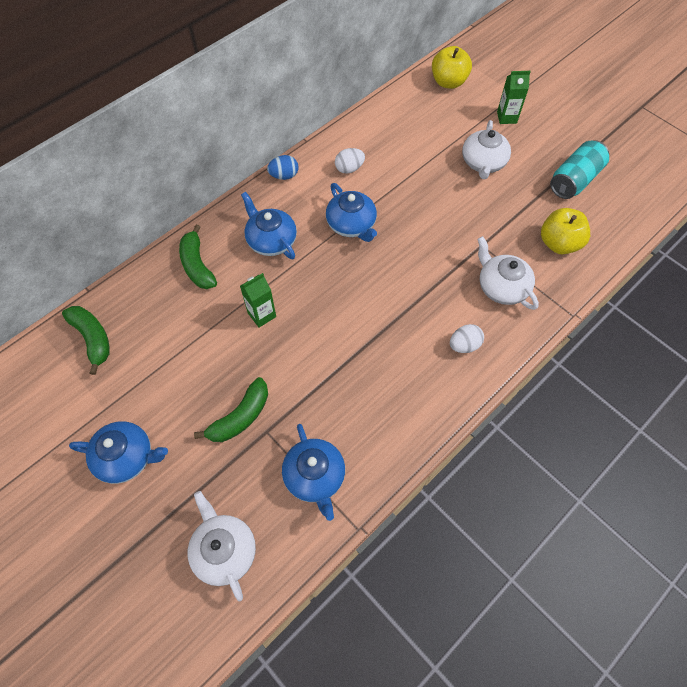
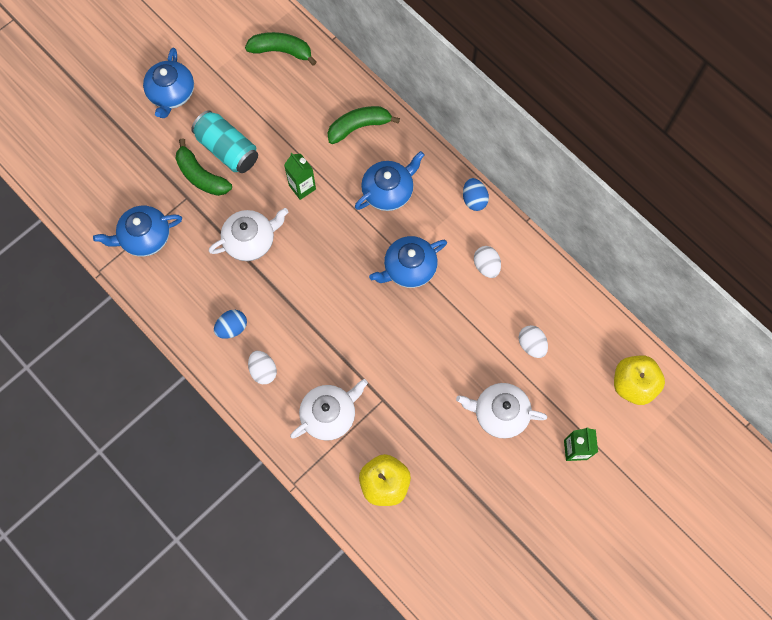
camera: 90 degrees right, 10 degrees up
green banana [62,306,110,375] -> green banana turned 135 degrees counterclockwise [245,32,317,66]
white teapot [188,491,256,601] -> white teapot moved to [209,208,288,261]
turquoise can [550,140,609,199] -> turquoise can moved to [191,110,258,173]
none -> blue egg [214,310,247,339]
none -> white egg [519,325,548,358]

